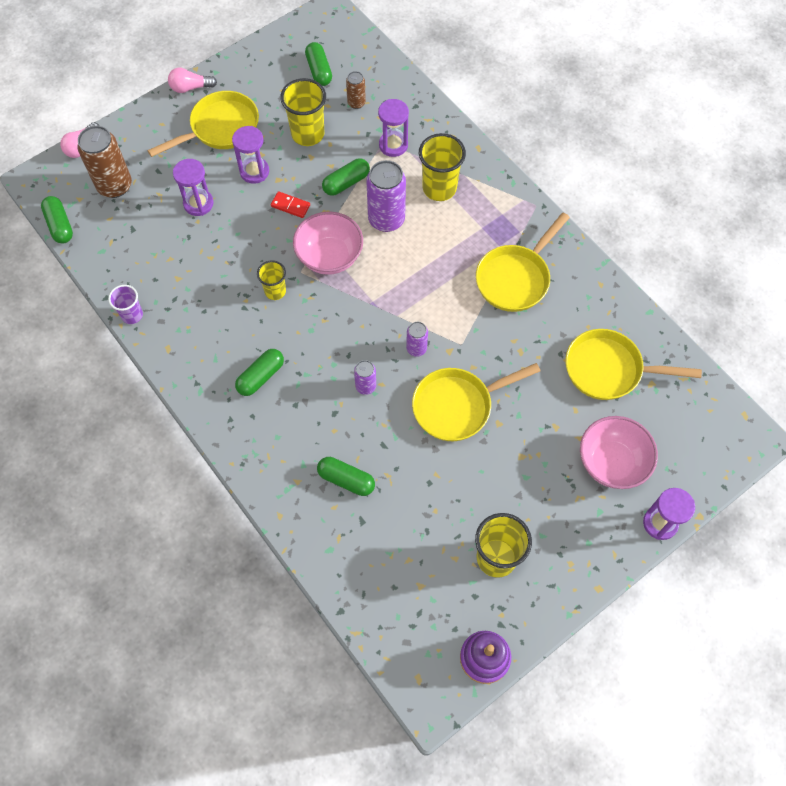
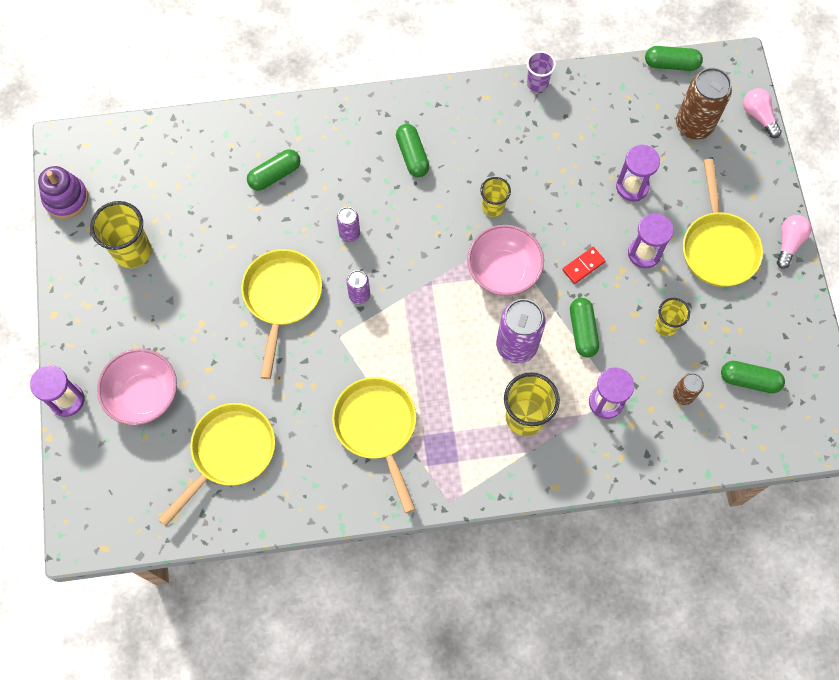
camera: 120 degrees right, 5 degrees up
yellow cup [280,78,326,146] -> yellow cup [655,298,690,336], size x0.60

